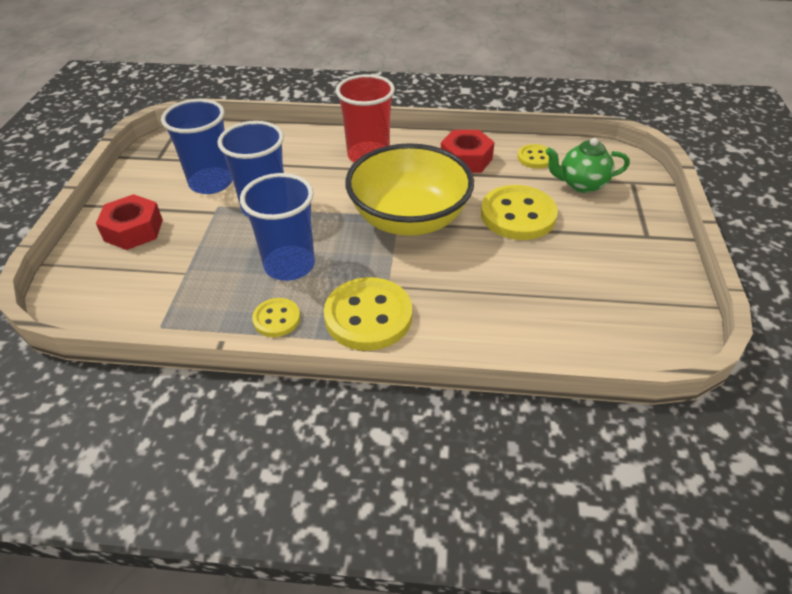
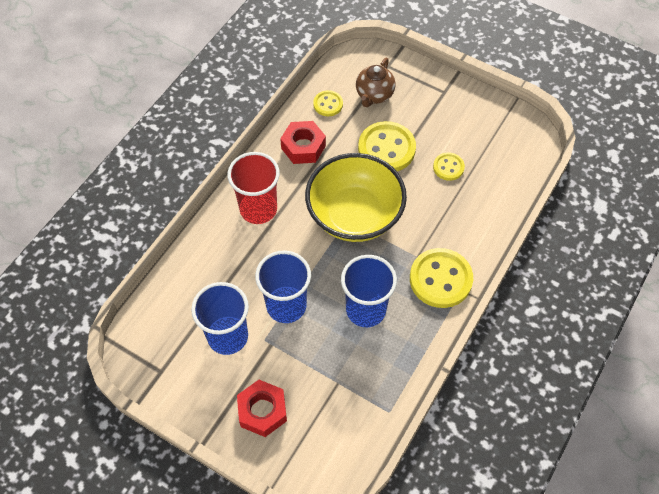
camera: 65 degrees left, 15 degrees up
yellow button [252,298,300,337] -> yellow button moved to [433,153,465,181]
green teapot [545,138,630,193] -> brown teapot [356,58,395,107]

